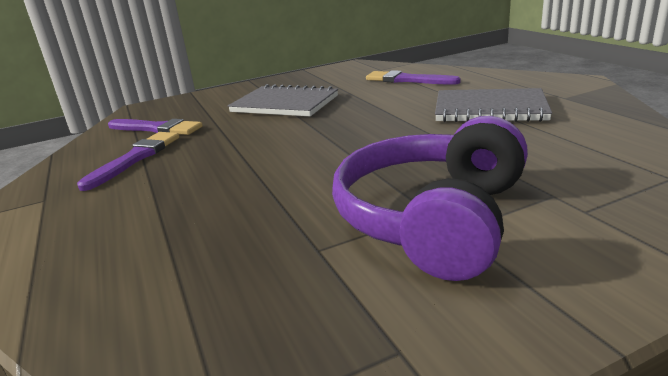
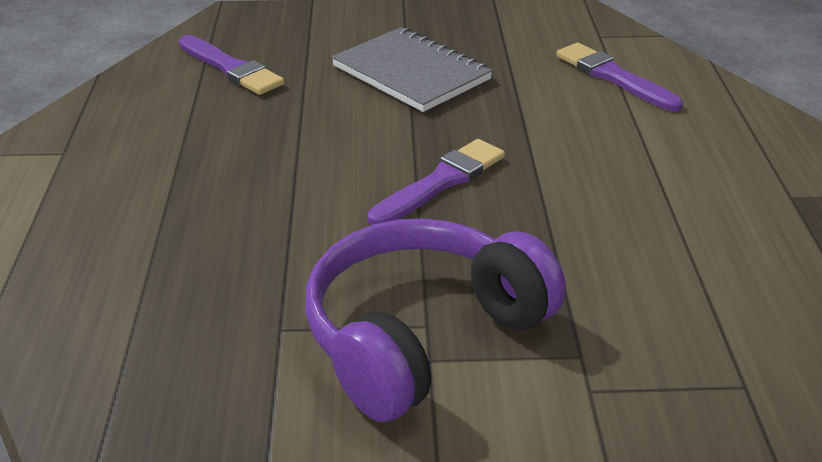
camera: 20 degrees right, 10 degrees up
purple brush [77,132,179,191] -> purple brush moved to [368,139,505,225]
grey notebook [435,88,552,122] -> none

